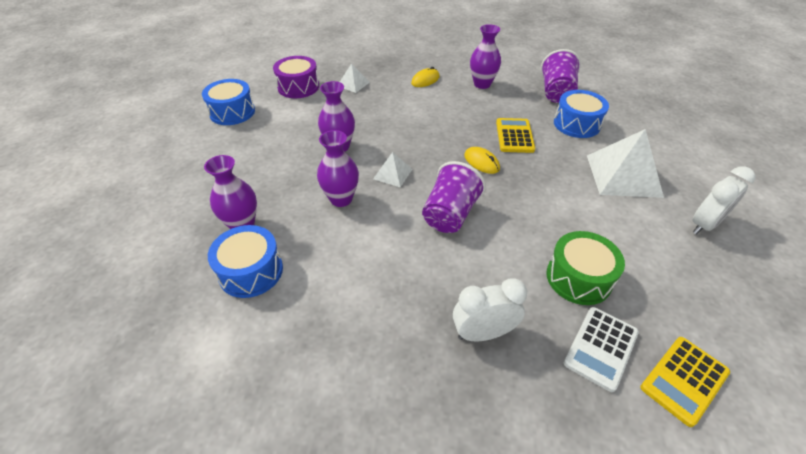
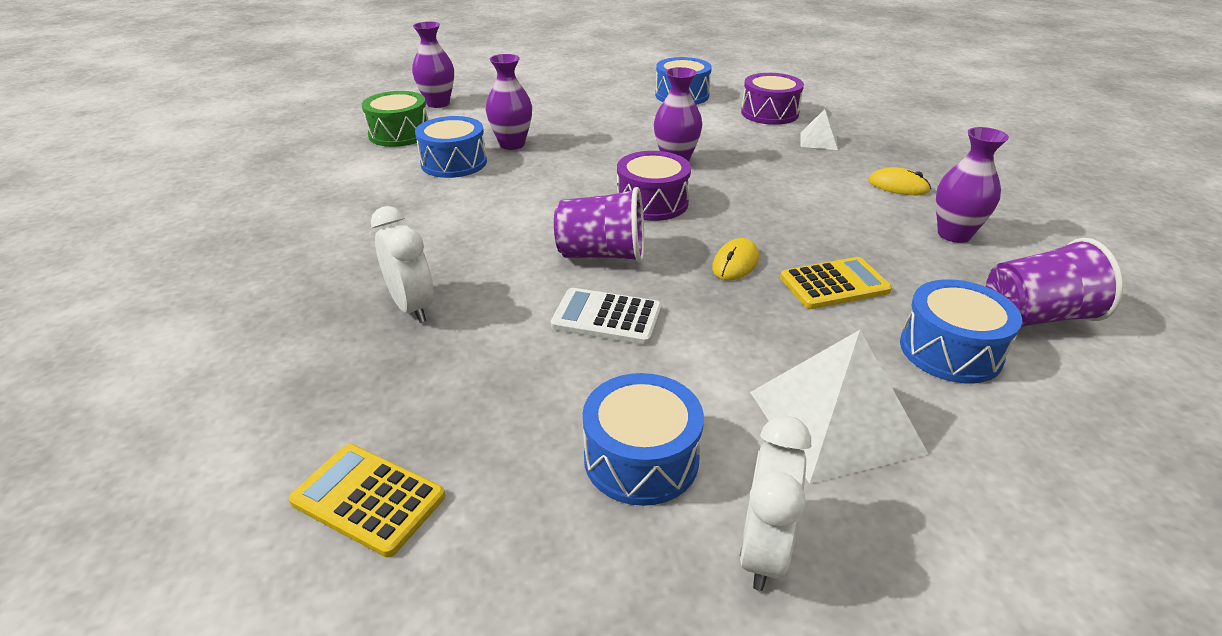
camera: 70 degrees right, 10 degrees down
purple vase [317,130,359,207] -> purple vase moved to [412,22,454,108]
white pyramid [373,152,412,187] -> purple drum [617,151,691,221]
green drum [546,231,625,305] -> green drum moved to [362,91,428,147]
white calculator [564,307,639,392] -> white calculator moved to [551,288,662,345]
white clock [692,166,755,235] -> white clock turned 75 degrees clockwise [739,415,811,591]
none -> blue drum [583,373,704,506]

